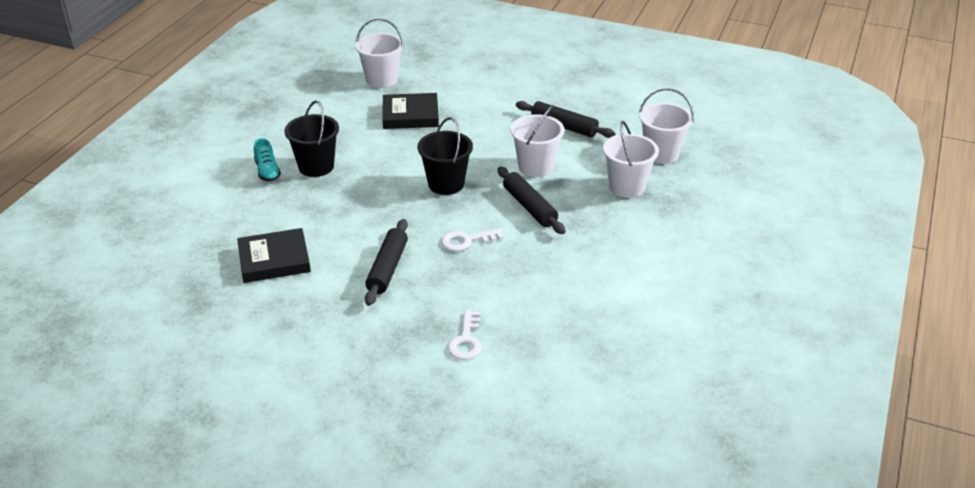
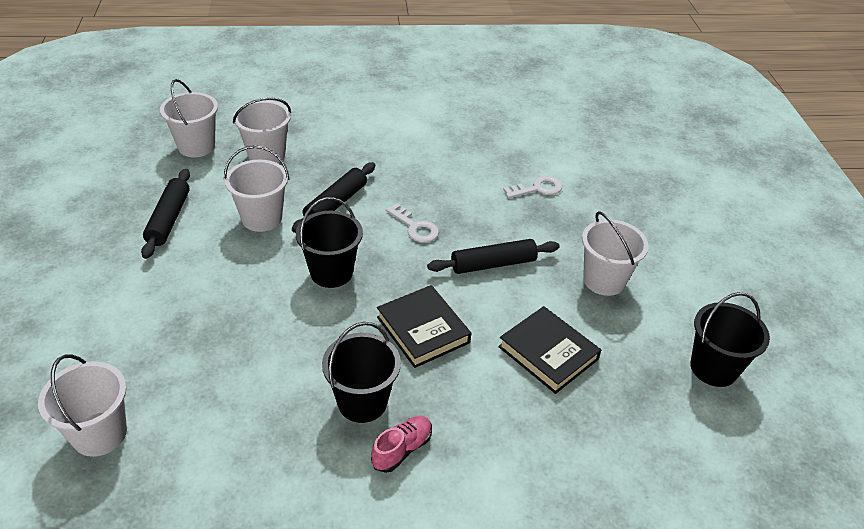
camera: 120 degrees left, 5 degrees up
turquoise shoe [254,138,281,182] -> pink shoe [371,416,432,473]
black book [382,93,439,129] -> black book moved to [377,285,471,368]
none -> white bucket [582,211,649,296]
none -> black bucket [690,292,770,387]

